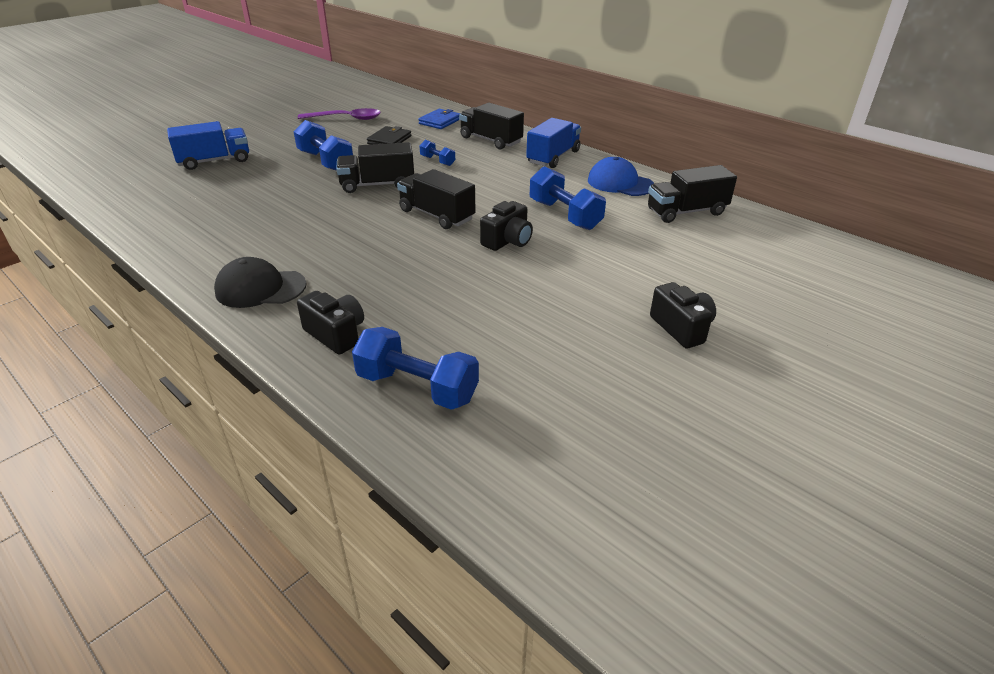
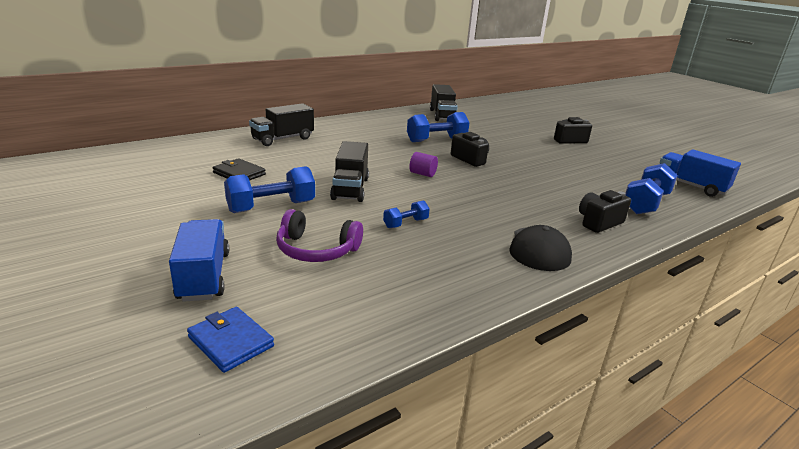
camera: 80 degrees left, 10 degrees down
purple spoon [298,108,381,120] -> none
black truck [397,169,475,229] -> purple cylinder [409,152,438,177]
blue wallet [418,109,461,129] -> blue wallet moved to [187,307,274,373]
blue dumbbell [419,140,455,166] -> blue dumbbell moved to [383,200,430,228]
blue truck [526,118,581,168] -> blue truck moved to [659,149,741,197]
blue cap [588,157,654,196] -> none
none -> purple headphones [276,209,363,262]

